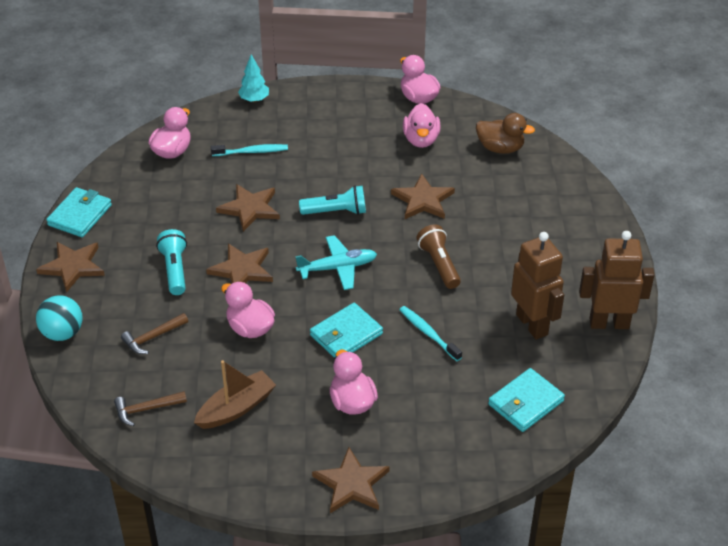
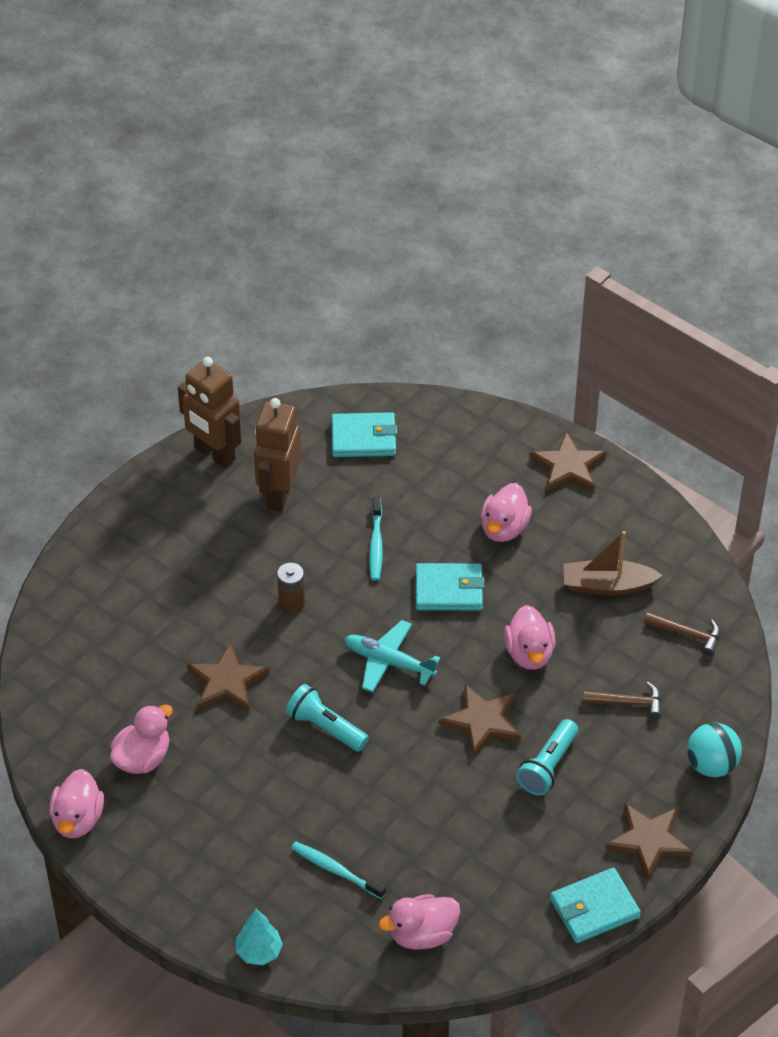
camera: 140 degrees left, 5 degrees up
brown star [216,184,280,232] -> none
brown flashlight [417,224,461,289] -> brown battery [277,563,305,613]
brown duck [476,113,535,154] -> none

